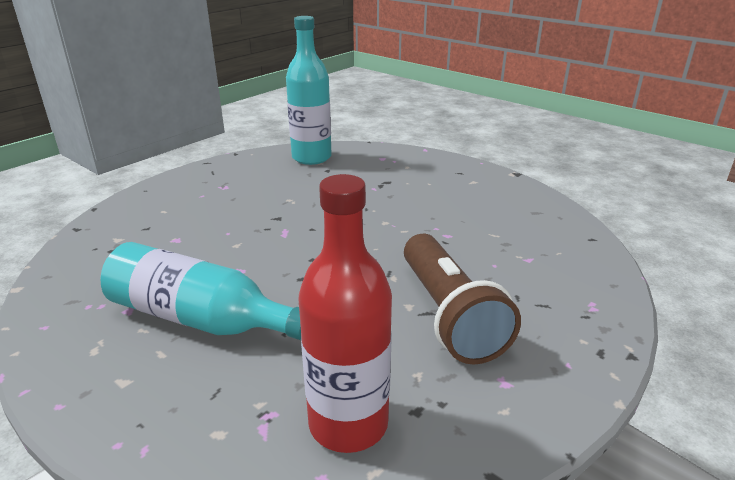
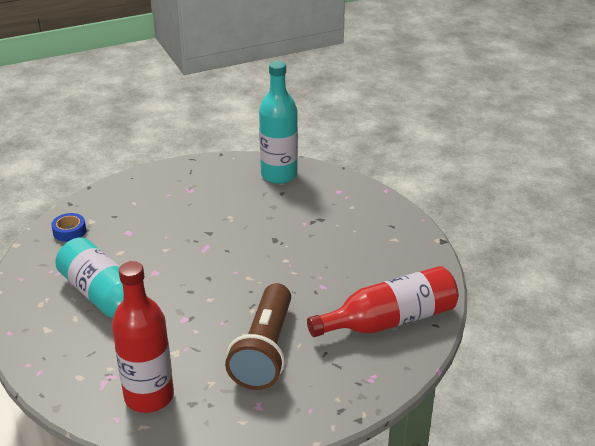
camera: 25 degrees right, 5 degrees up
none -> blue tape [51,213,86,242]
none -> red bottle [307,266,458,337]

